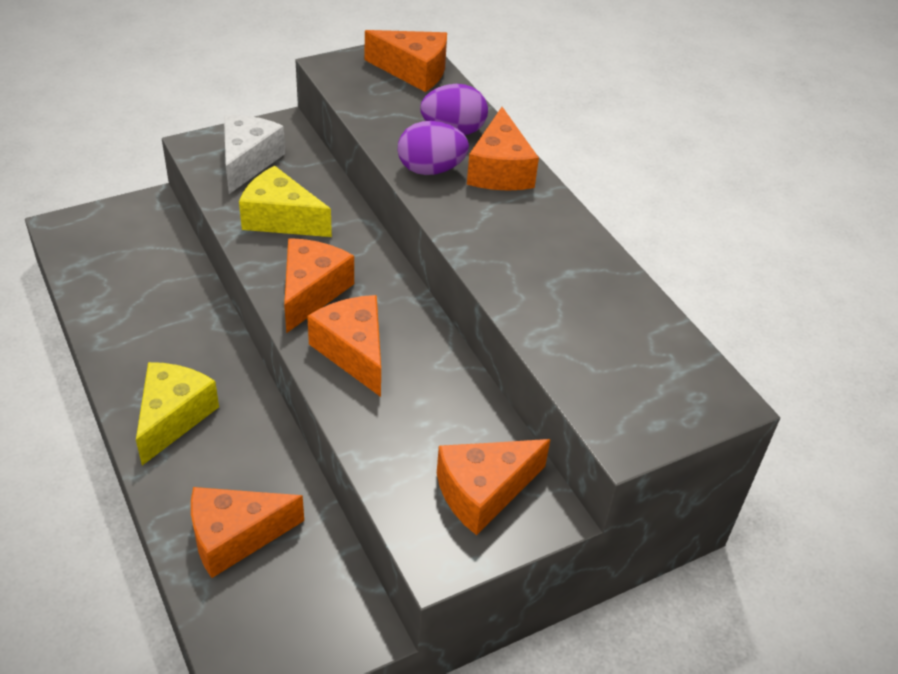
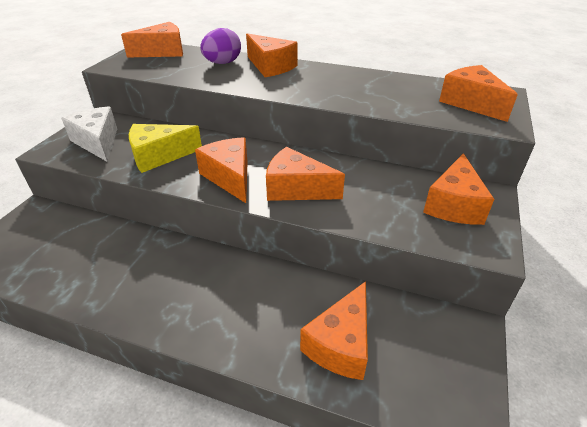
camera: 40 degrees left, 5 degrees down
yellow cheese [136,362,219,465] -> none
purple egg [398,121,469,175] -> none
none -> orange cheese [439,65,518,122]

